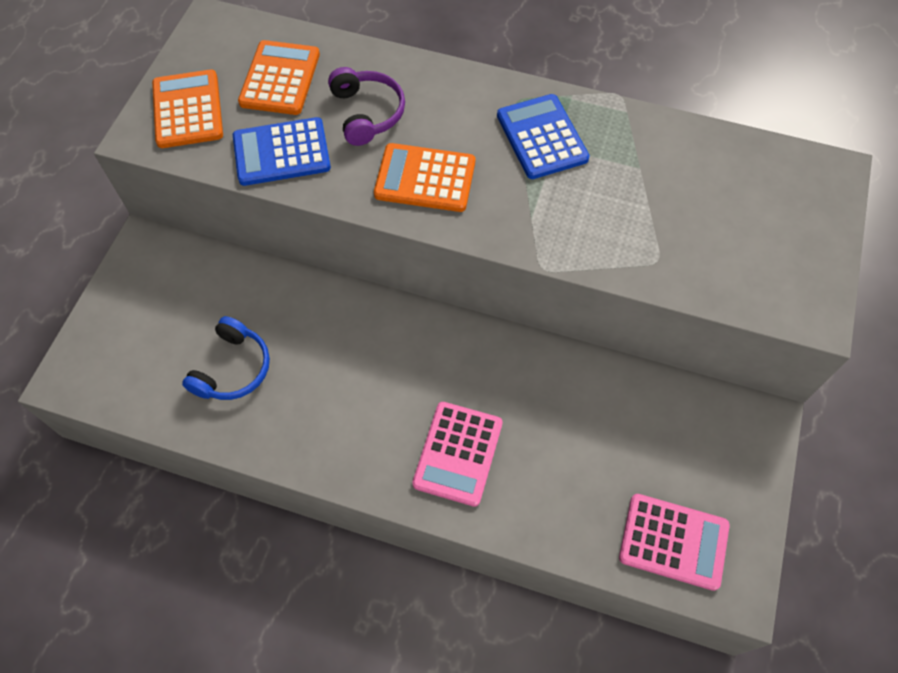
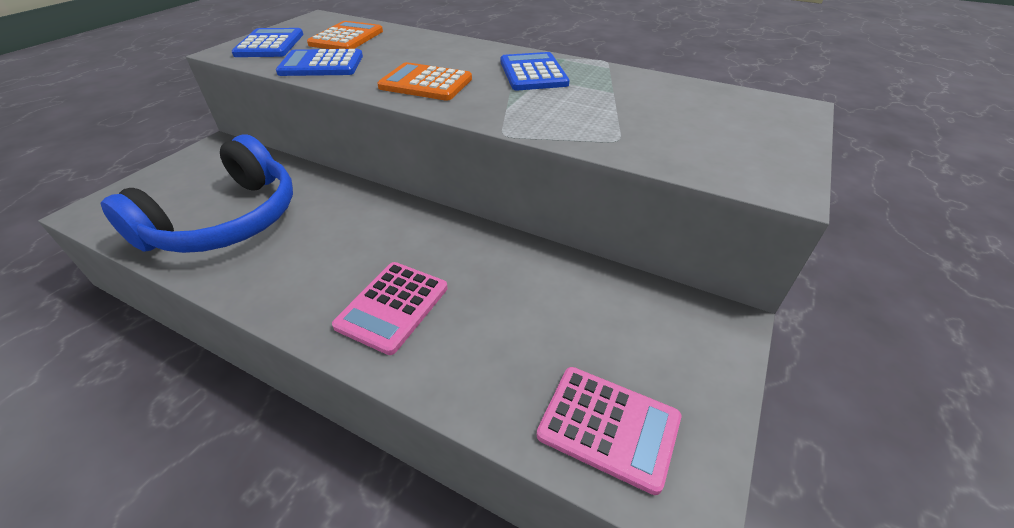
camera: 10 degrees right, 20 degrees down
orange calculator [152,70,223,148] -> blue calculator [232,28,303,57]
blue headphones [182,316,270,400] -> blue headphones [101,134,293,253], size x1.99
purple headphones [328,67,405,146] -> none

